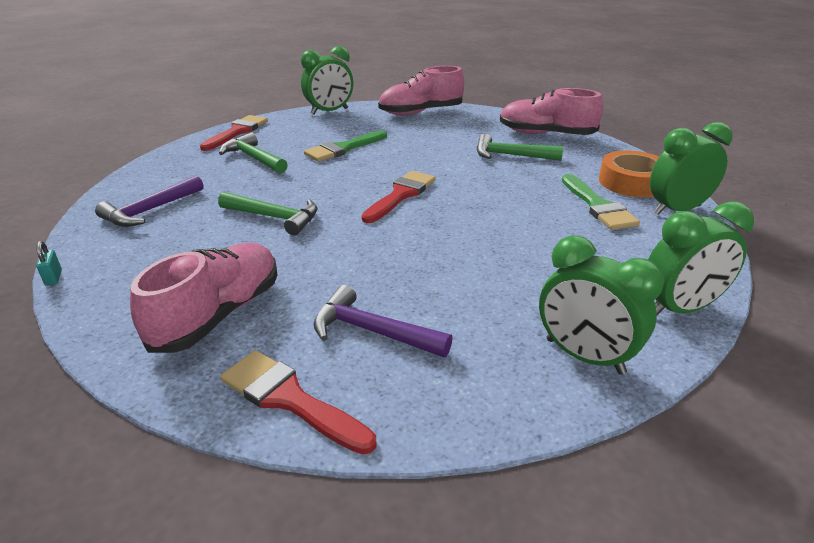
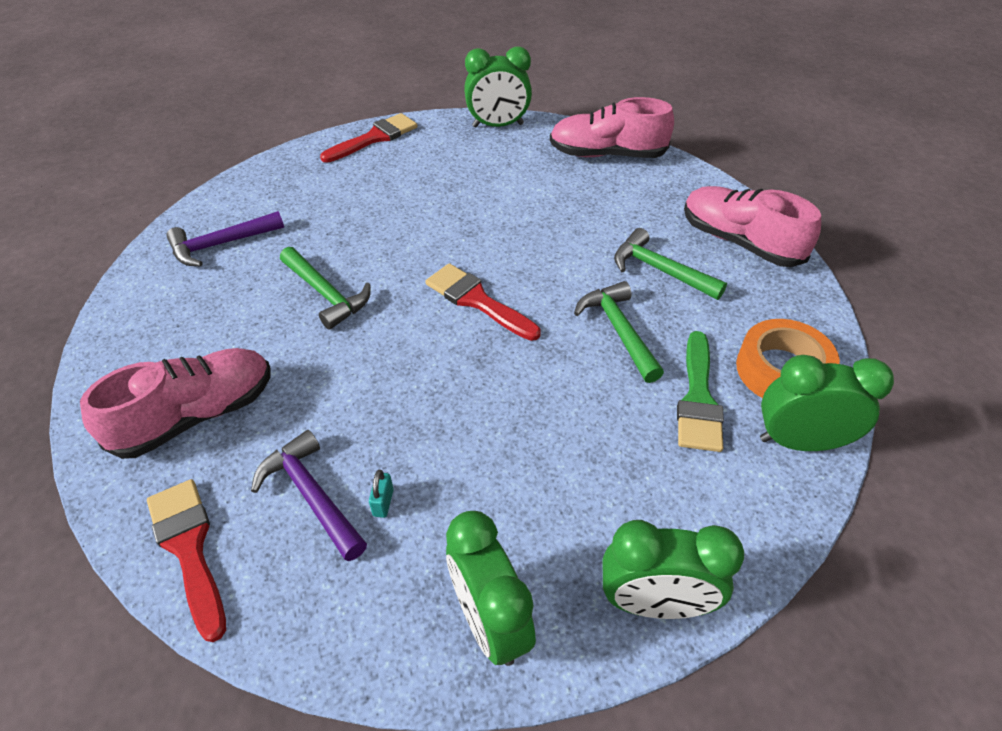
camera: 25 degrees right, 15 degrees up
turquoise padlock [36,241,62,286] -> turquoise padlock moved to [369,470,394,518]
green hammer [219,132,288,173] -> green hammer moved to [574,281,664,383]
green brush [304,130,387,162] -> none
red brush [361,171,436,223] -> red brush turned 105 degrees counterclockwise [425,263,541,341]

